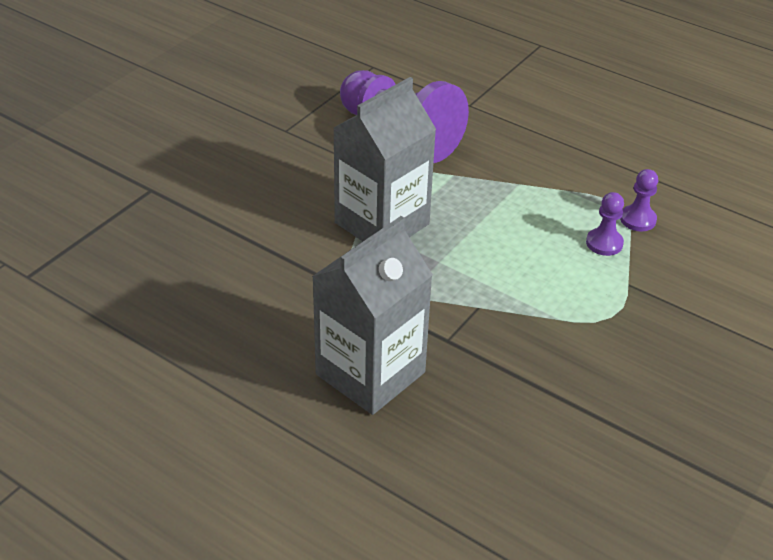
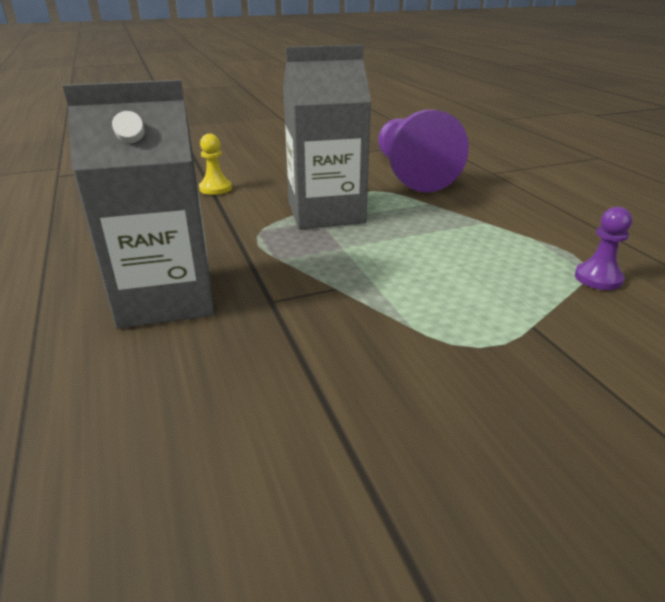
camera: 35 degrees right, 10 degrees down
purple pawn [586,192,624,256] -> none
none -> yellow pawn [199,134,232,195]

